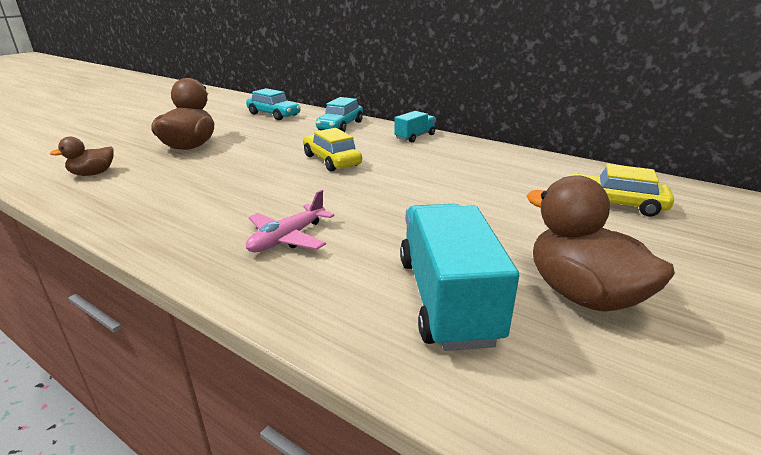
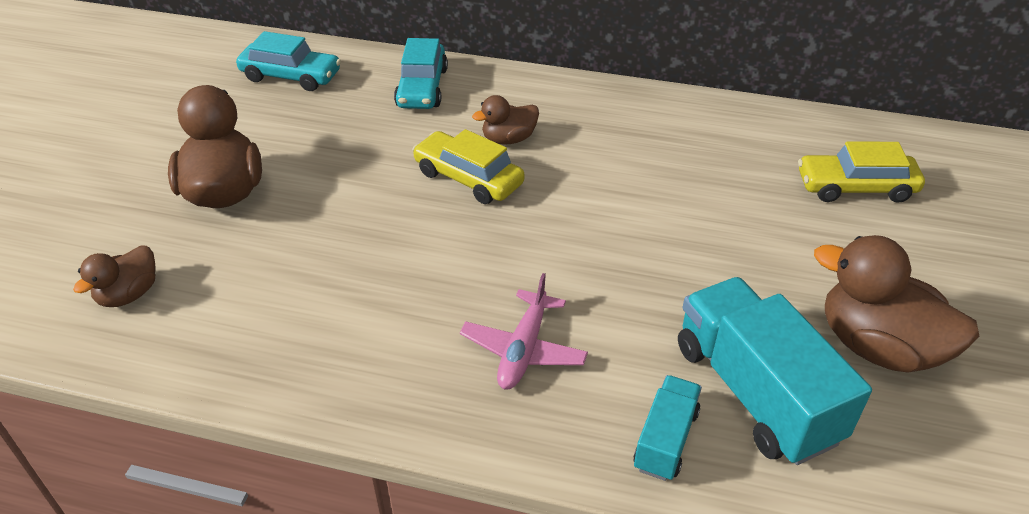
camera: 20 degrees left, 15 degrees up
turquoise truck [394,111,436,142] -> turquoise truck moved to [633,375,702,481]
none -> brown duck [472,95,539,144]

